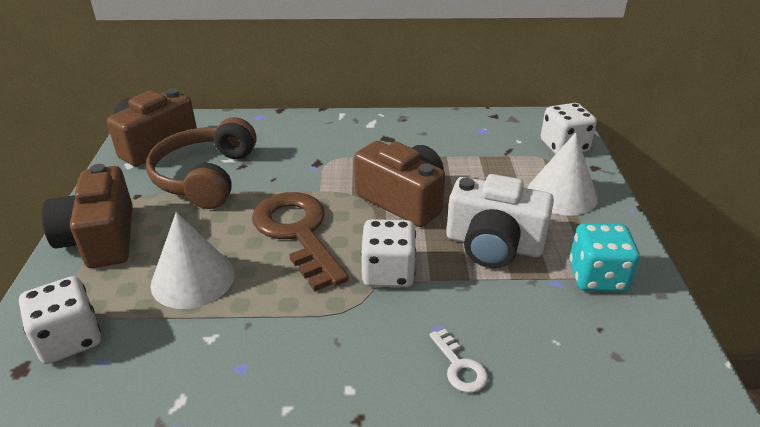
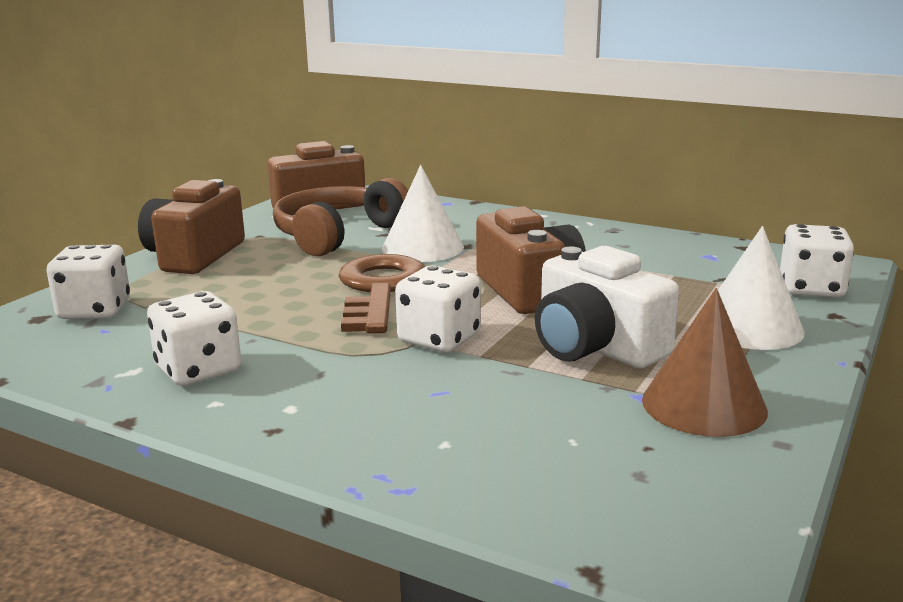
camera: 30 degrees right, 15 degrees down
white cone [151,212,235,309] -> white cone moved to [382,165,464,262]
white key [430,329,488,392] -> none
turquoise dice [570,223,640,292] -> brown cone [642,288,768,437]
none -> white dice [147,291,241,386]

